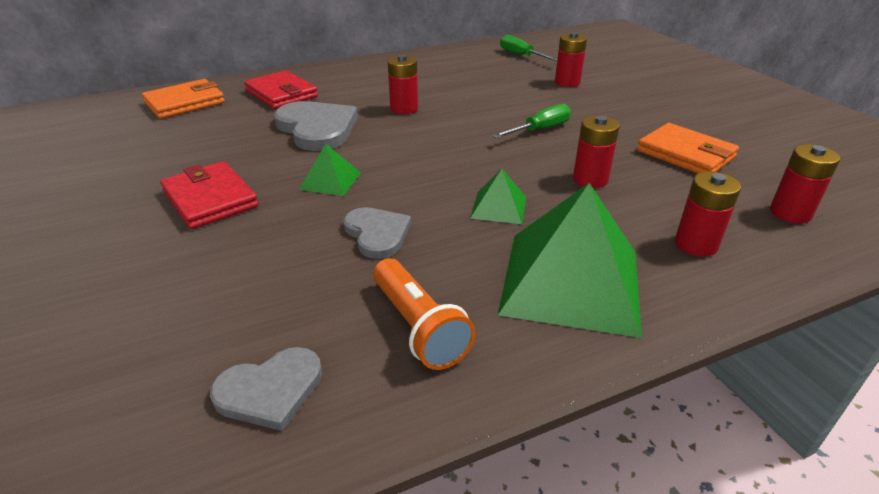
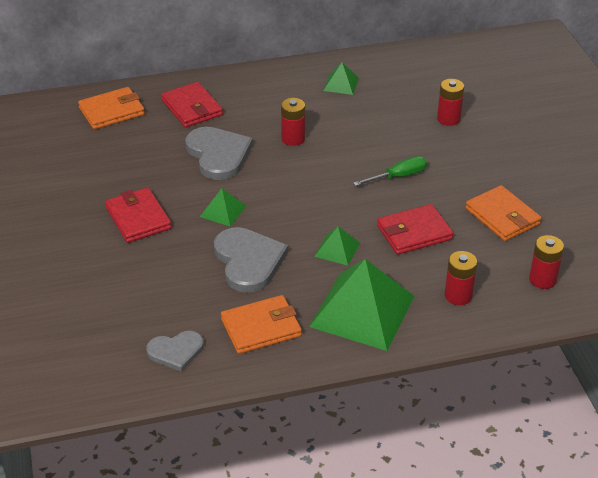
camera: 10 degrees right, 5 degrees up
grey heart [343,207,411,259] -> grey heart [214,227,288,293], size x1.64
orange flashlight [373,258,476,370] -> orange wallet [221,295,302,354]
green screwdriver [500,35,557,61] -> none
red battery [573,115,620,188] -> red wallet [377,204,453,255]
none -> green pyramid [323,62,359,95]

